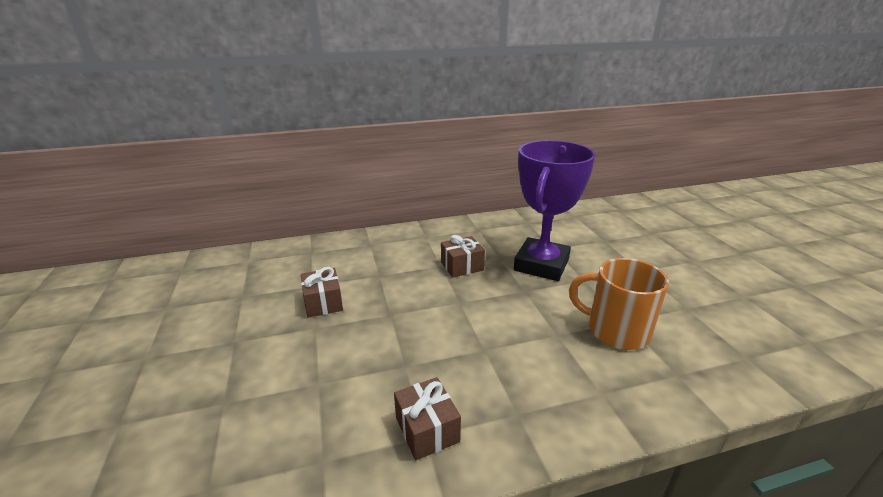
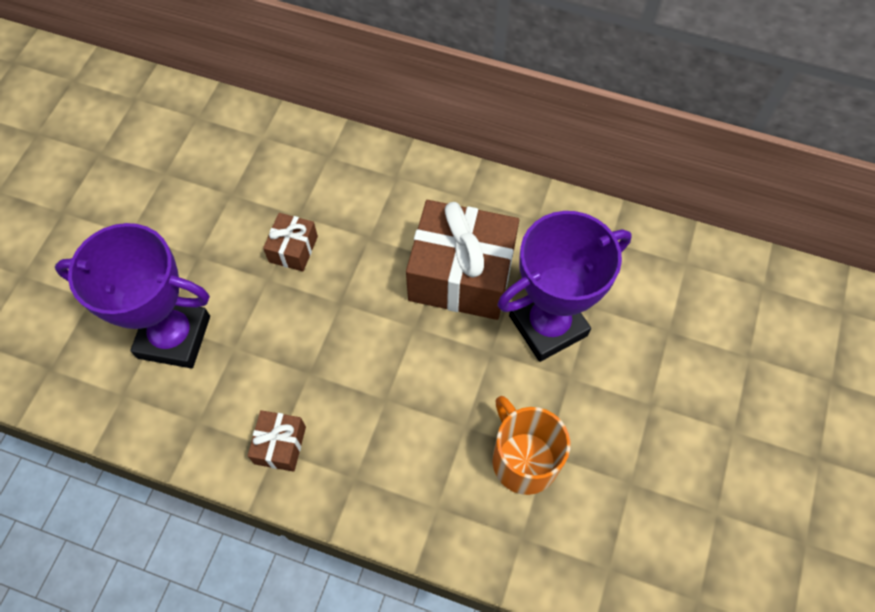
camera: 35 degrees right, 35 degrees up
brown gift [441,235,485,278] -> brown gift [406,200,519,320], size x2.14
none -> purple trophy [55,223,210,368]

